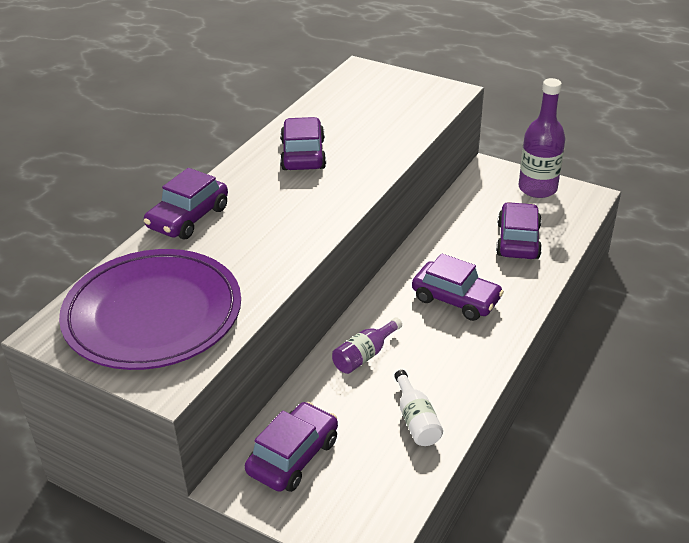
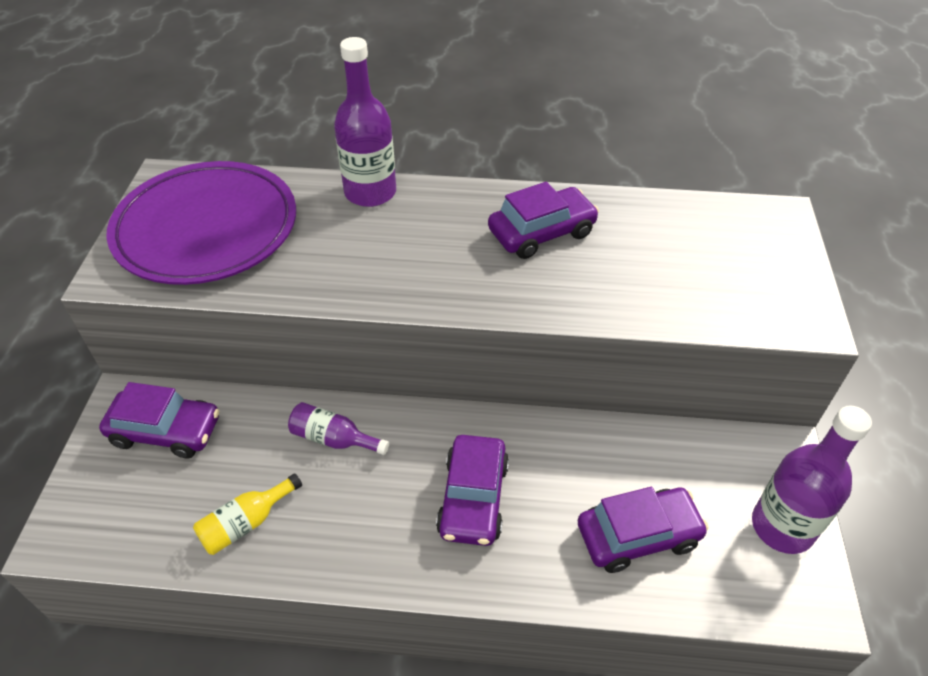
camera: 65 degrees right, 10 degrees up
purple car [144,168,228,239] -> purple bottle [334,37,396,207]
white bottle [394,370,443,446] -> yellow bottle [193,473,302,555]

